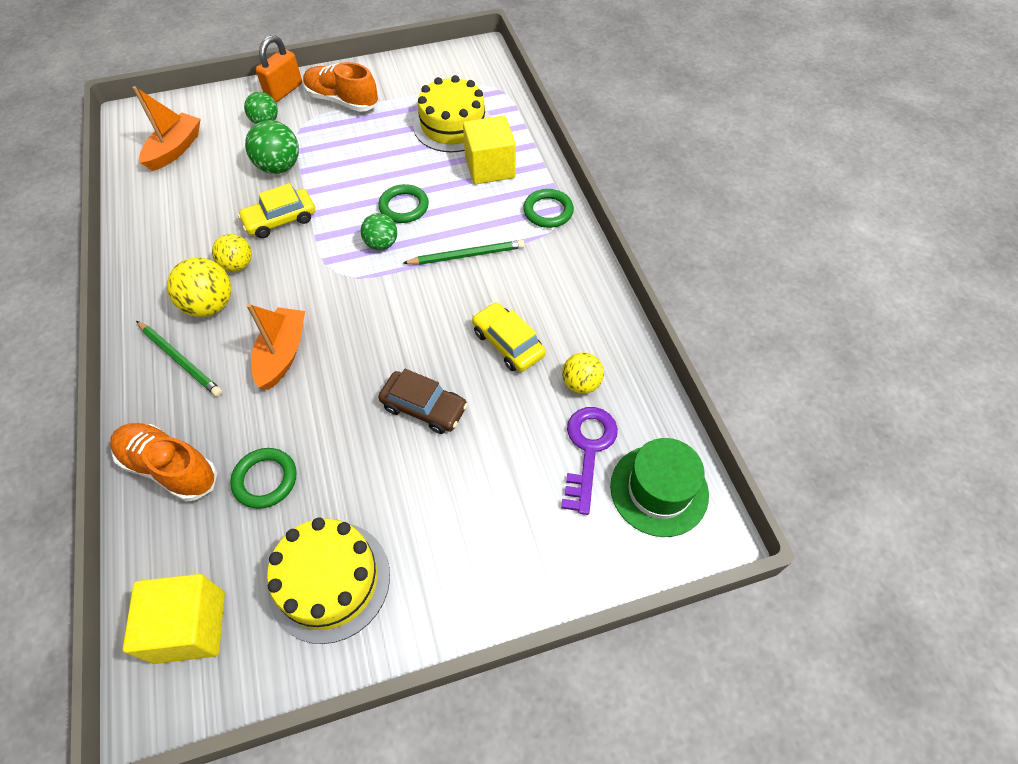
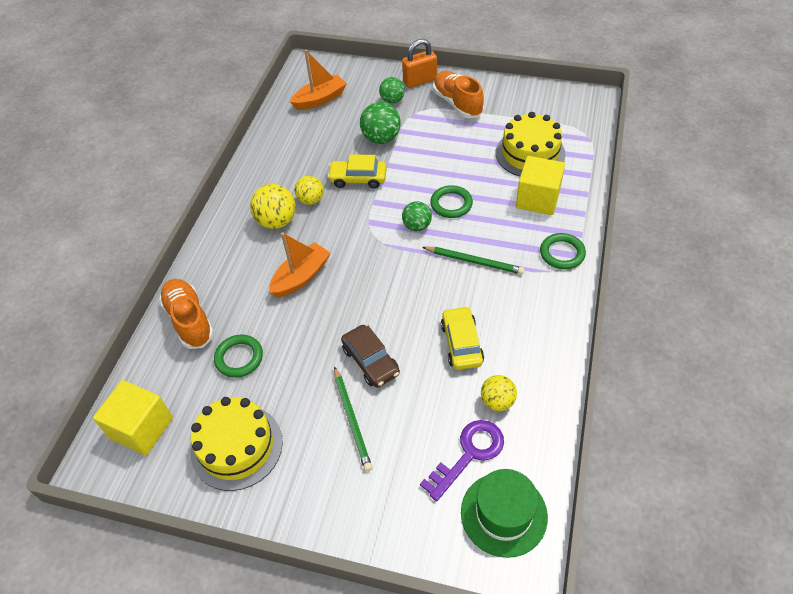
camera: 35 degrees right, 5 degrees down
green pencil [136,321,222,397] -> green pencil moved to [334,366,372,471]

